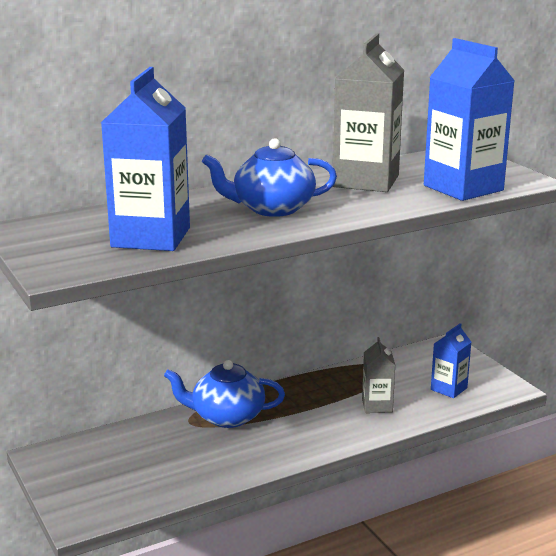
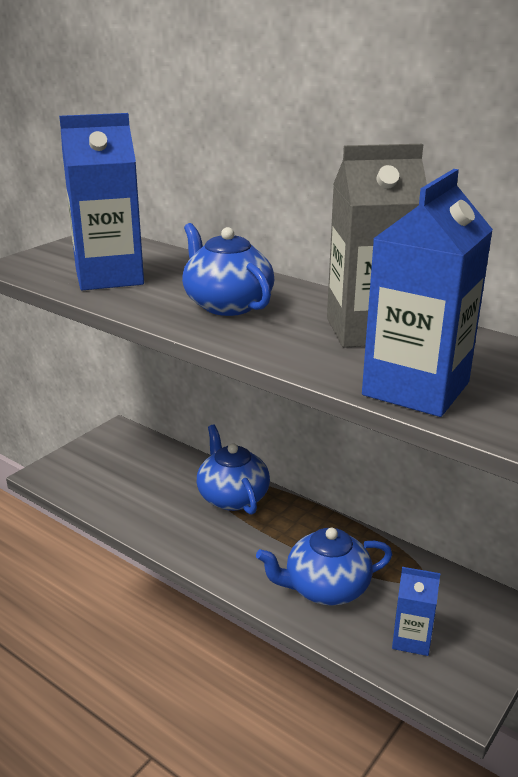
camera: 65 degrees right, 5 degrees up
grey carton [362,337,395,413] -> blue teapot [256,528,393,606]

